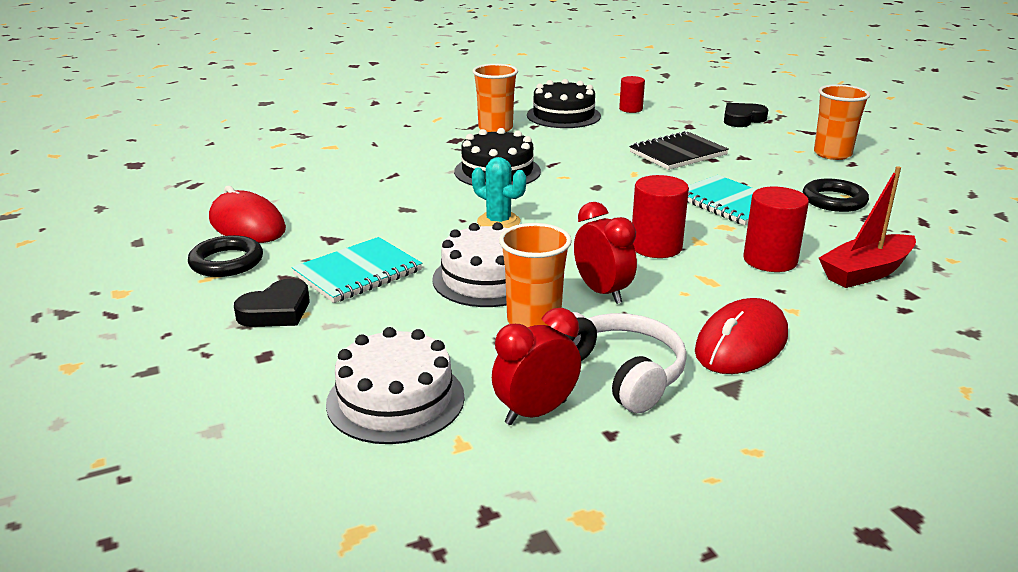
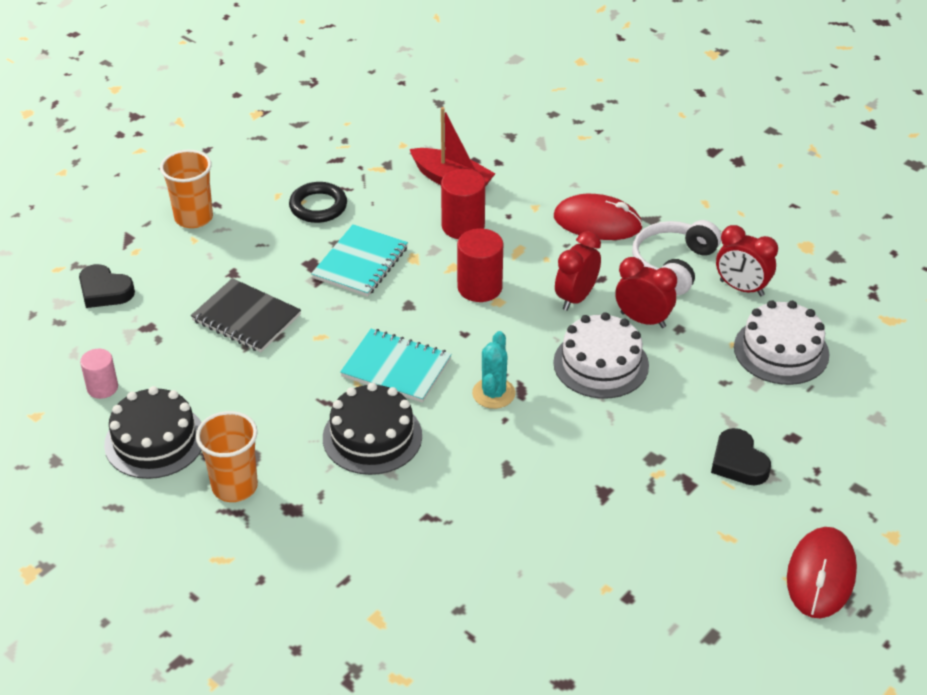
camera: 115 degrees left, 15 degrees up
black ring [188,235,263,277] -> none
red mouse [209,186,286,243] -> red mouse moved to [787,527,857,618]
black heart [234,279,309,327] -> black heart turned 135 degrees counterclockwise [711,428,771,486]
turquoise notebook [292,237,422,303] -> turquoise notebook moved to [340,329,452,403]
orange cup [499,223,572,327] -> red clock [615,257,677,328]
red cylinder [619,76,645,113] -> pink cylinder [80,349,118,399]

